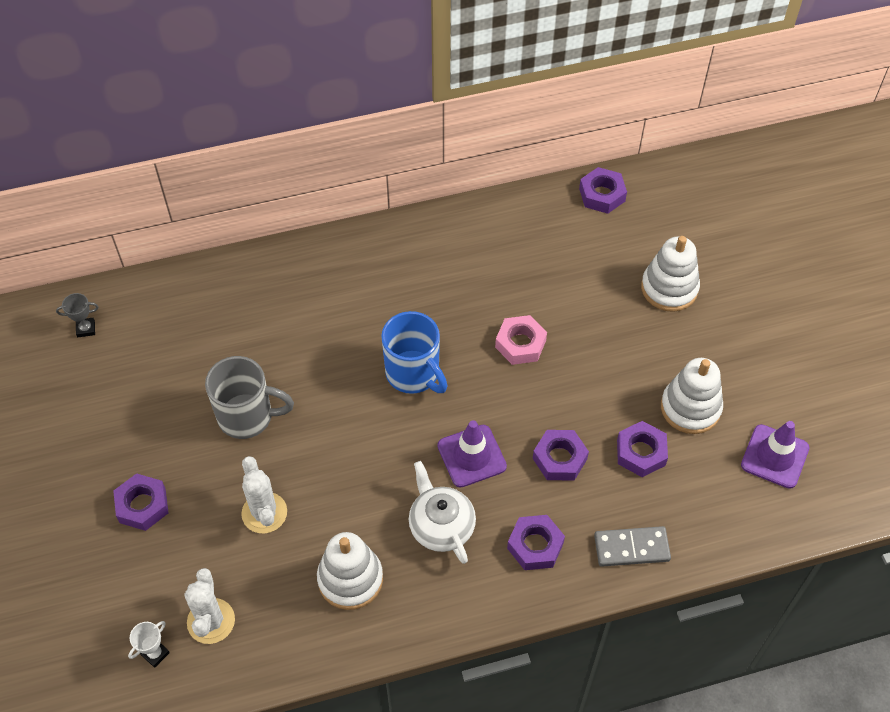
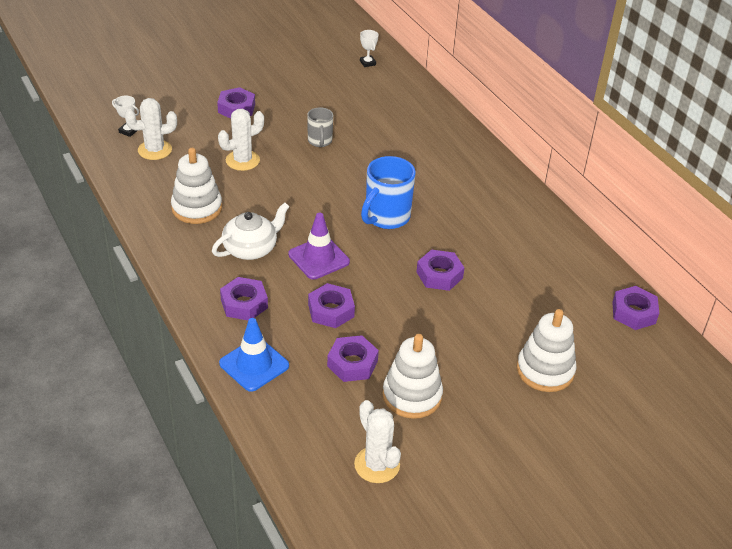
camera: 75 degrees right, 15 degrees down
grey trophy [56,293,99,337] -> white trophy [360,30,379,67]
grey mug [205,356,294,439] -> grey mug [307,107,333,147], size x0.59
pink nut [495,315,547,365] -> purple nut [416,250,465,291]
grey domino [594,526,671,567] -> blue traffic cone [219,318,289,392]
purple traffic cone [741,421,809,489] -> white cactus [354,400,401,483]

